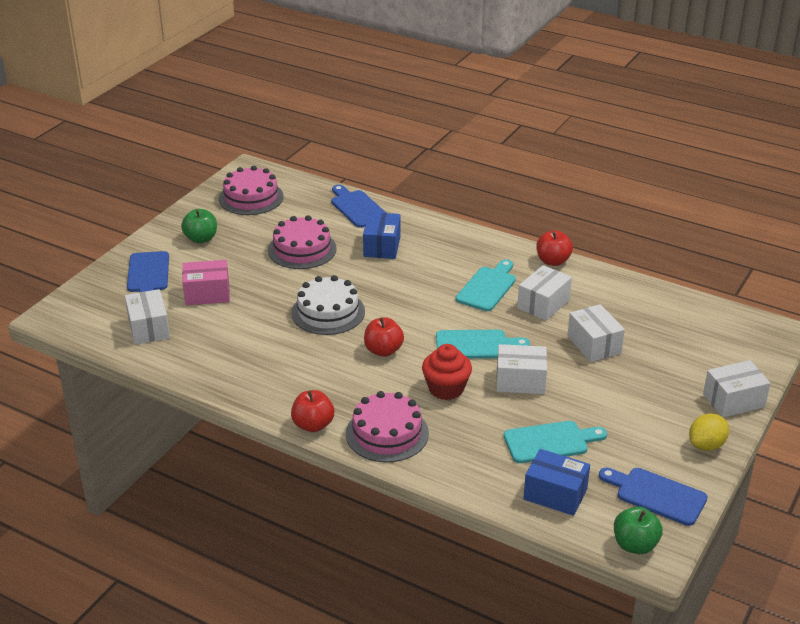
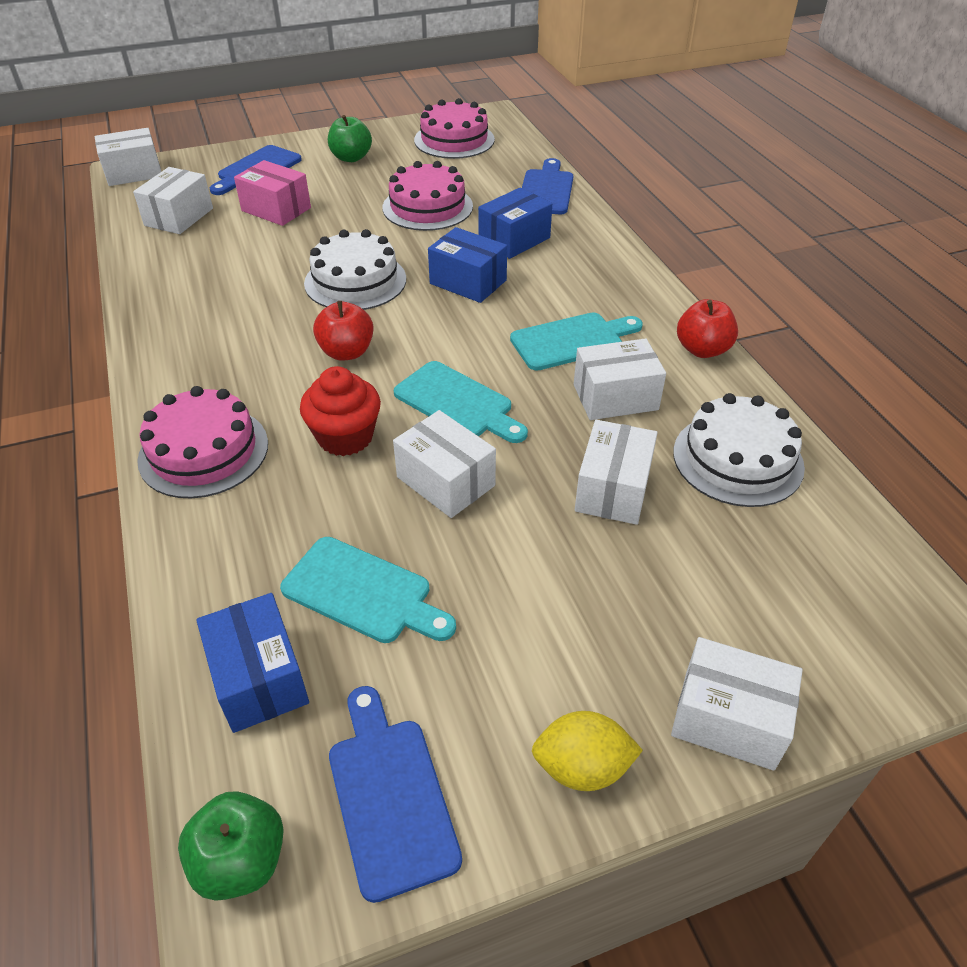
camera: 40 degrees right, 10 degrees up
red apple [291,390,334,432] -> none
none -> white box [95,128,161,186]
none -> blue box [428,227,507,303]
none -> white cake [673,393,805,507]

